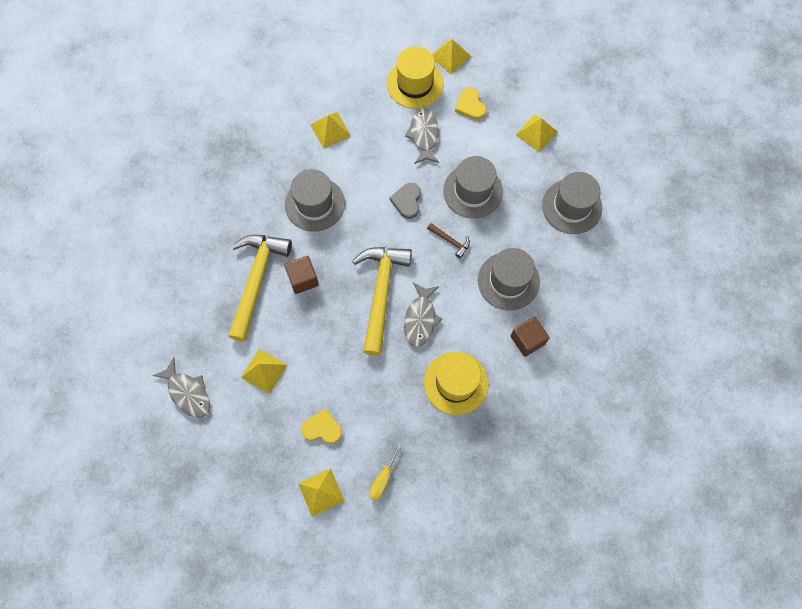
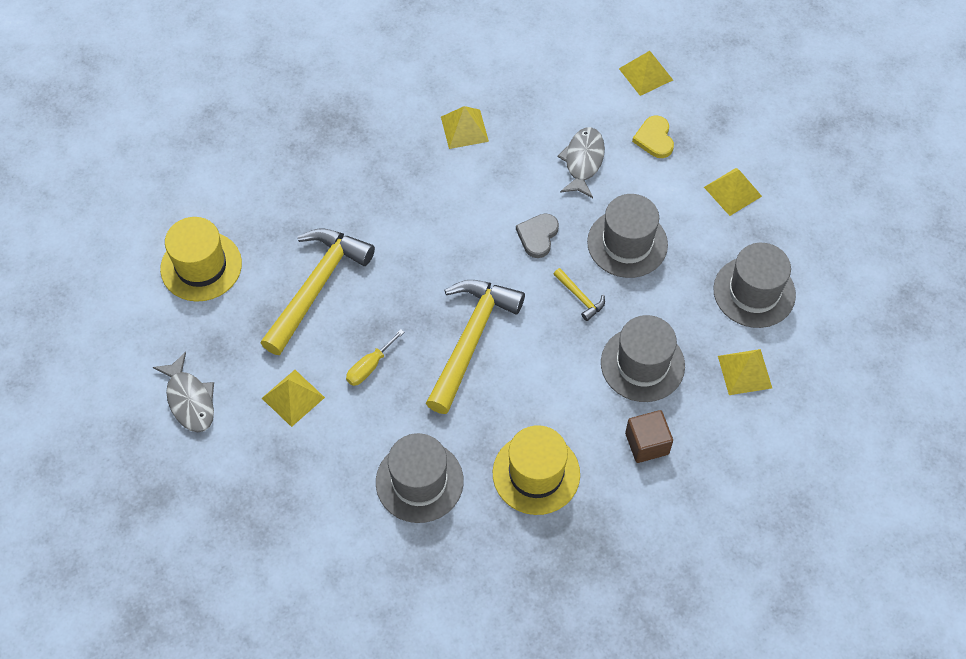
camera: 15 degrees right, 10 degrees down
brown cube [284,256,319,294] -> none
grey hat [285,169,345,232] -> grey hat moved to [376,433,464,523]
yellow pyramid [298,469,345,517] -> yellow pyramid moved to [718,349,772,395]
yellow heart [301,409,342,444] -> none
yellow screwdriver [369,442,402,501] -> yellow screwdriver moved to [346,329,404,386]
yellow hat [387,46,444,109] -> yellow hat moved to [160,217,242,302]
grey fish [404,282,442,347] -> none
brown hammer [427,223,470,258] -> yellow hammer [553,268,605,321]

